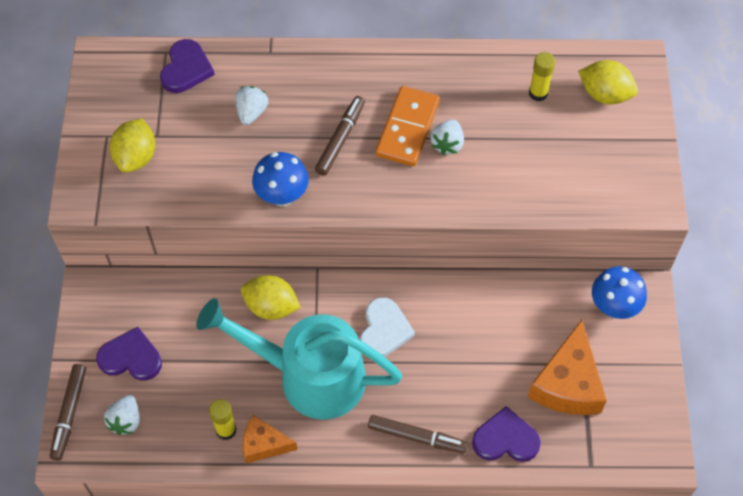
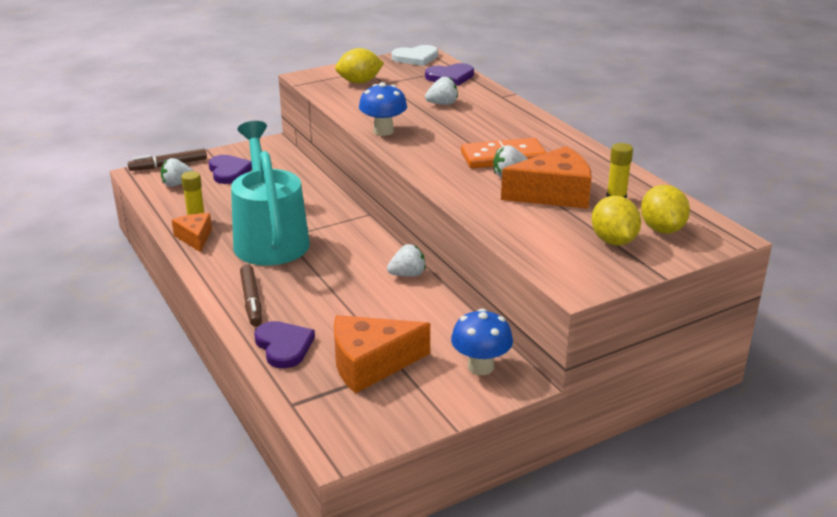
camera: 60 degrees right, 30 degrees down
yellow lemon [241,275,301,320] -> yellow lemon moved to [592,196,641,246]
brown marker [315,96,365,176] -> none
white heart [360,297,415,357] -> white heart moved to [391,45,438,66]
none -> white strawberry [387,244,426,277]
none -> orange cheese [501,146,592,209]

